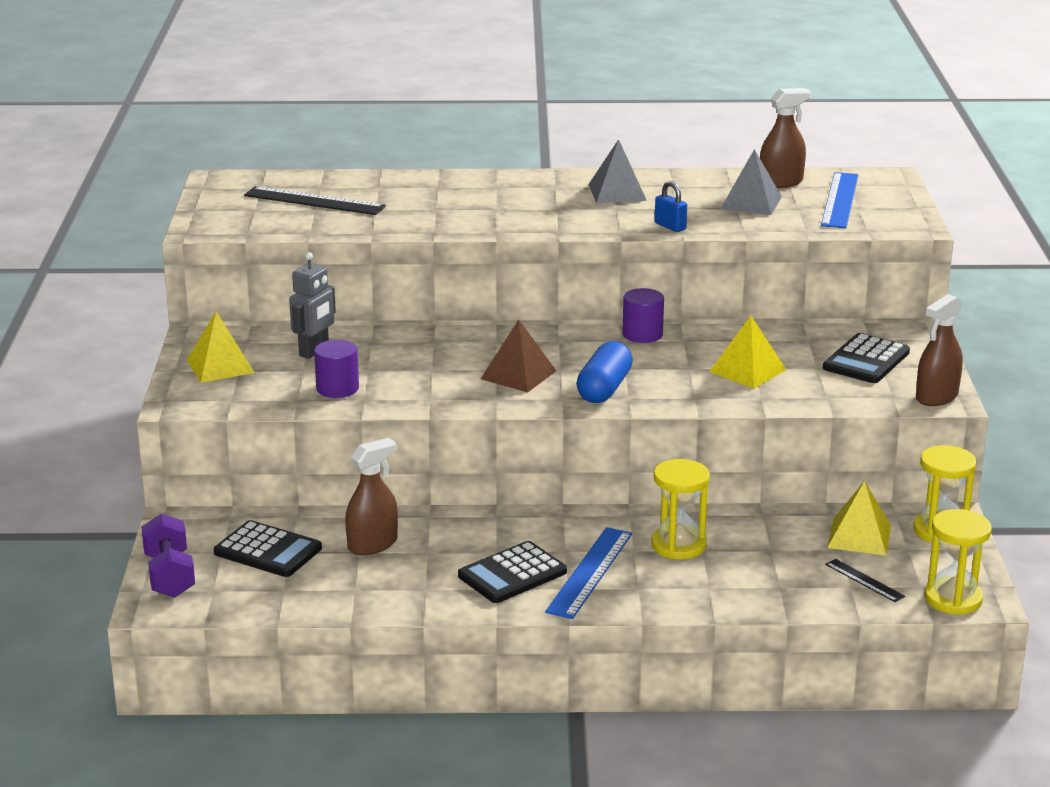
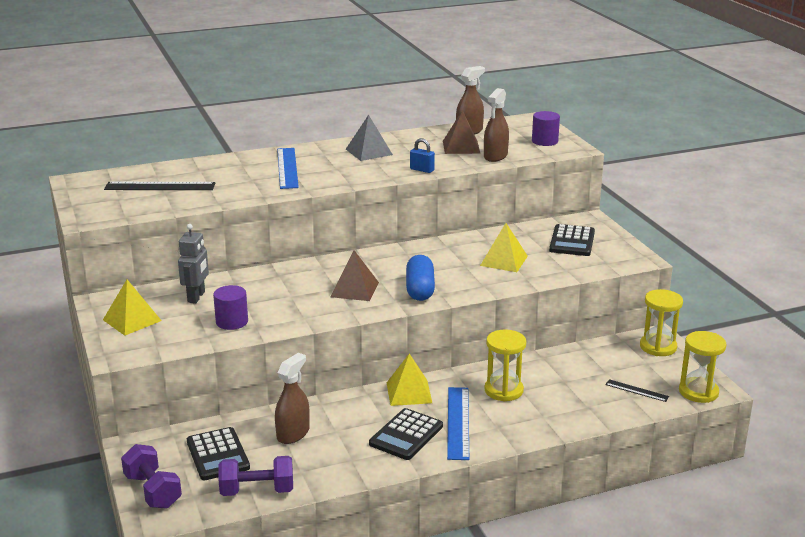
camera: 20 degrees left, 0 degrees up
black calculator [214,520,322,577] -> black calculator turned 60 degrees clockwise [187,427,250,480]
purple cylinder [623,288,664,343] -> purple cylinder moved to [532,111,560,146]
grey pyramid [721,149,782,215] -> brown pyramid [443,110,481,154]
blue ruler [821,172,858,228] -> blue ruler moved to [277,148,299,189]
yellow pyramid [827,481,891,555] -> yellow pyramid moved to [387,353,432,406]
brown spray bottle [916,294,963,406] -> brown spray bottle moved to [484,88,509,162]
none -> purple dumbbell [218,456,293,496]

